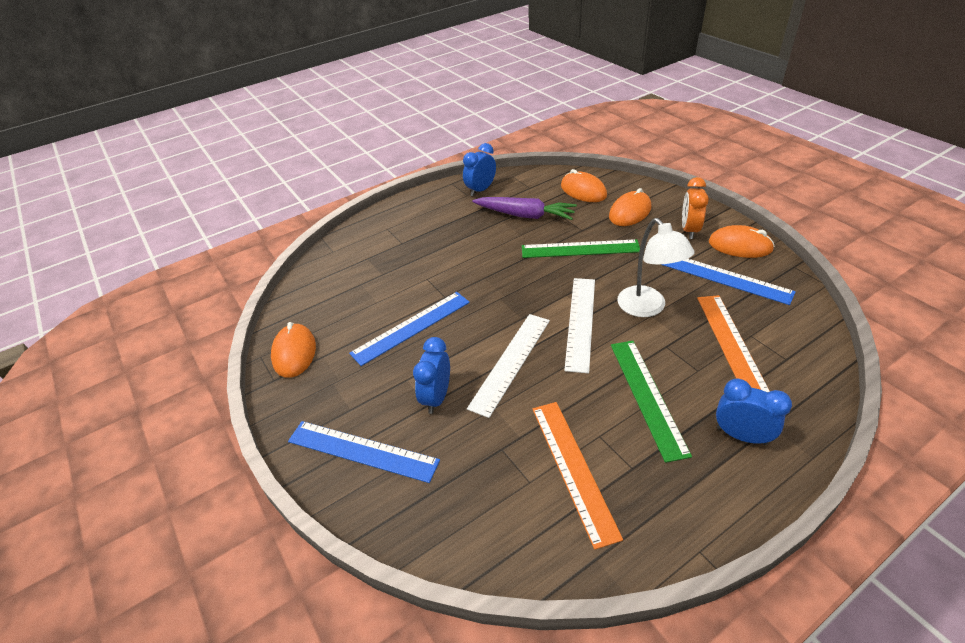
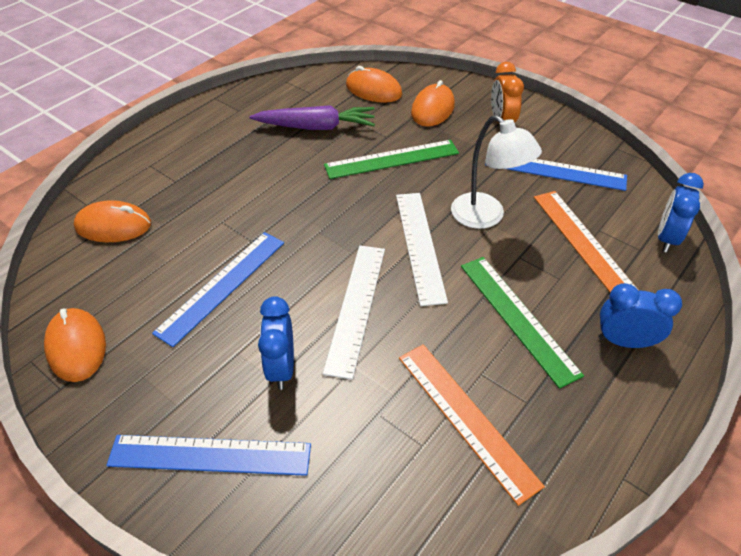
camera: 20 degrees left, 5 degrees up
blue clock [463,143,496,196] -> blue clock moved to [658,173,704,252]
orange mouse [709,225,775,258] -> orange mouse moved to [74,200,151,242]

